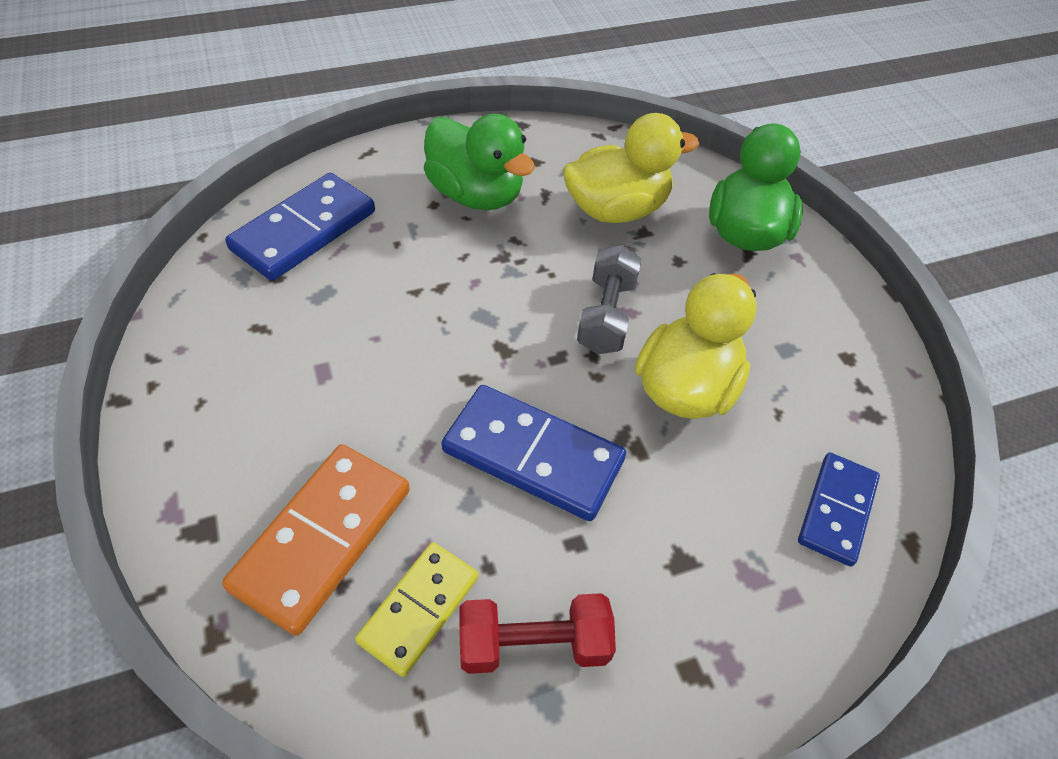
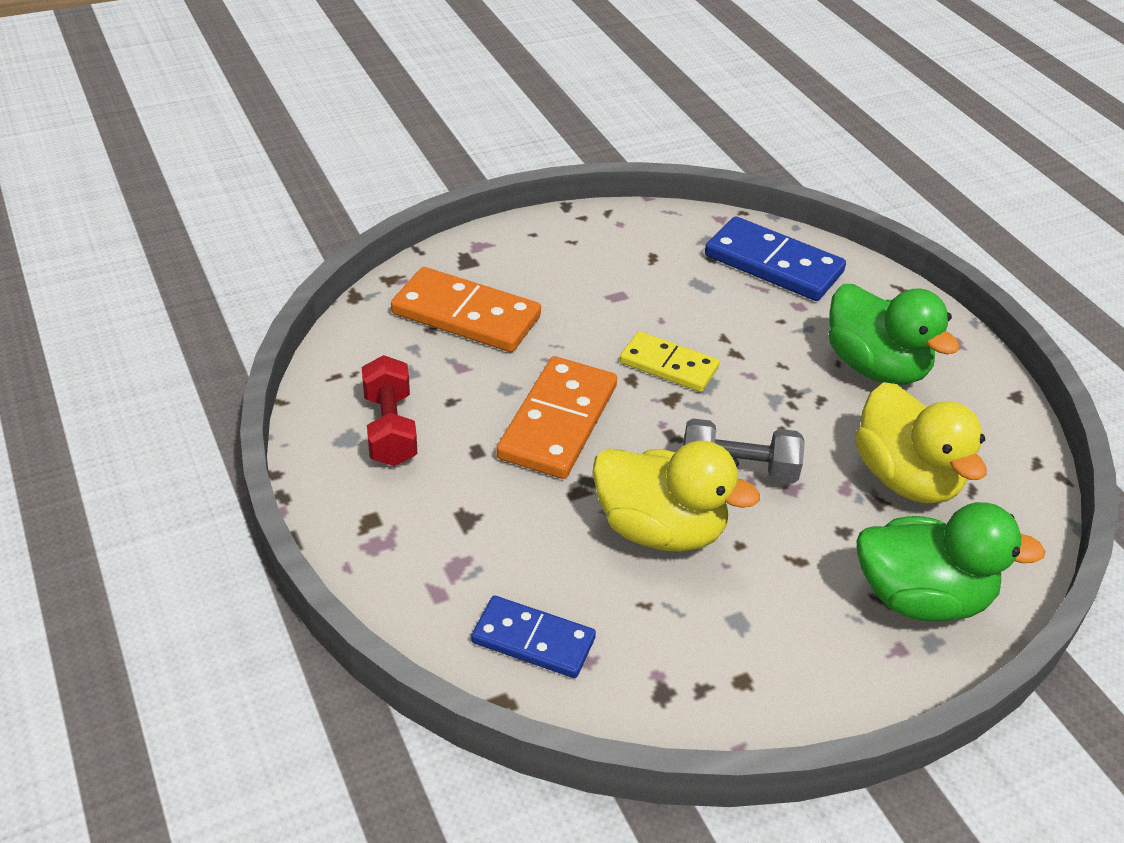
camera: 85 degrees right, 10 degrees down
yellow domino [355,542,479,677] -> yellow domino moved to [620,331,719,392]
green duck [424,114,535,210] -> green duck turned 75 degrees counterclockwise [829,284,960,385]
blue domino [441,385,626,521] -> orange domino [496,356,617,479]

